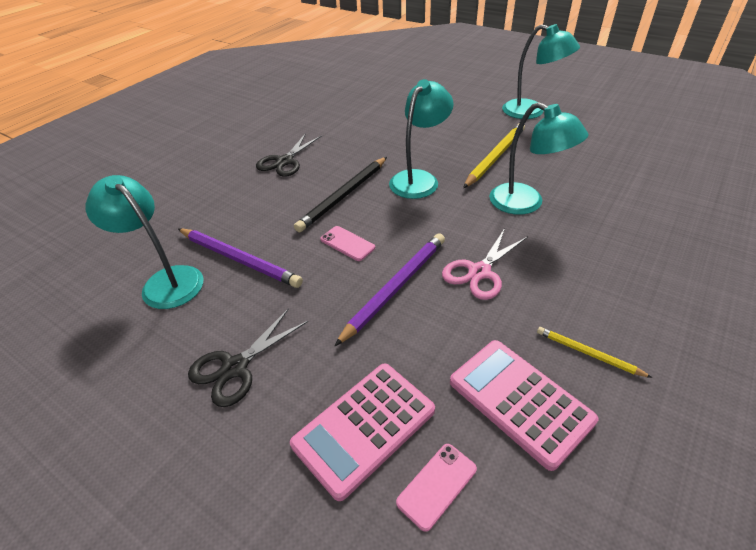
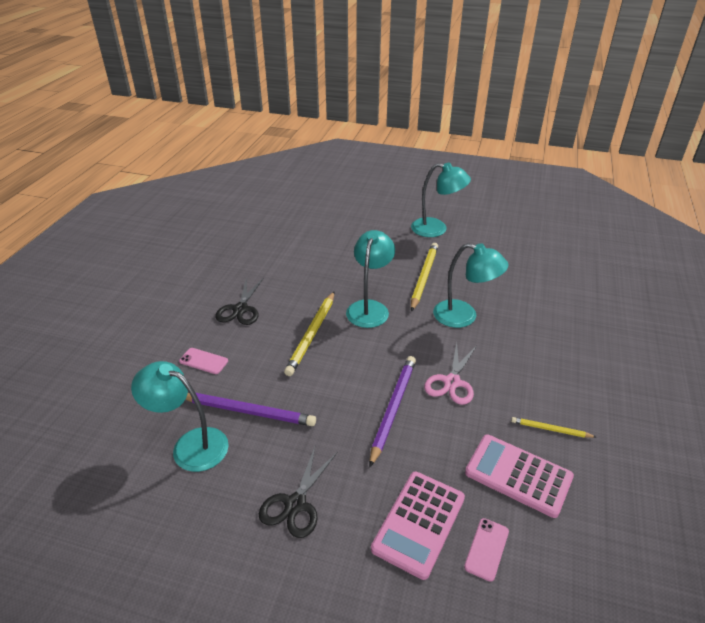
camera: 20 degrees left, 5 degrees down
black pencil [294,157,387,232] -> yellow pencil [284,291,335,376]
pink phone [320,226,375,261] -> pink phone moved to [179,348,228,374]

